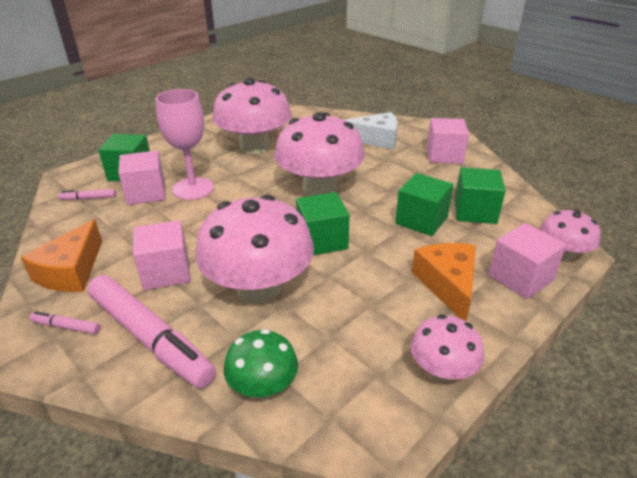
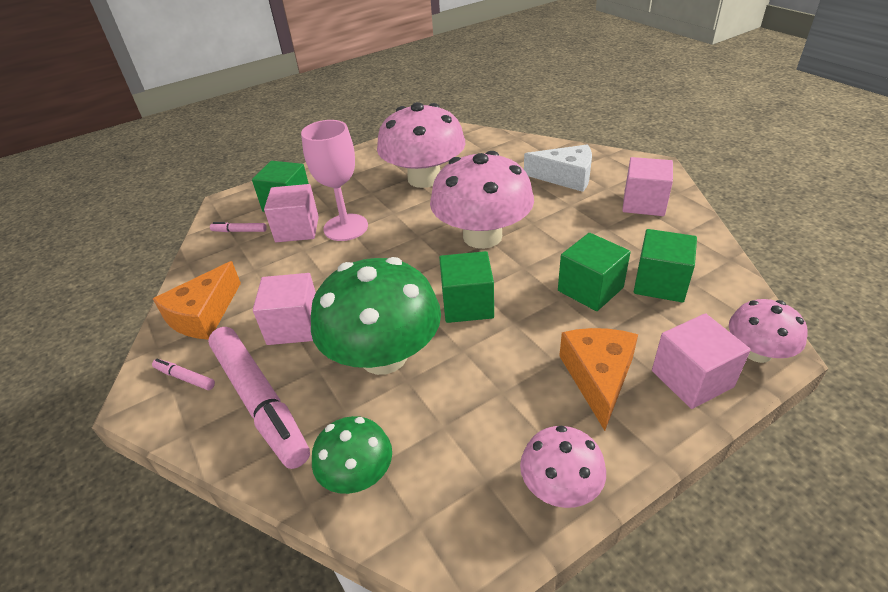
camera: 15 degrees right, 5 degrees up
pink mushroom [195,195,314,303] -> green mushroom [311,257,441,375]

